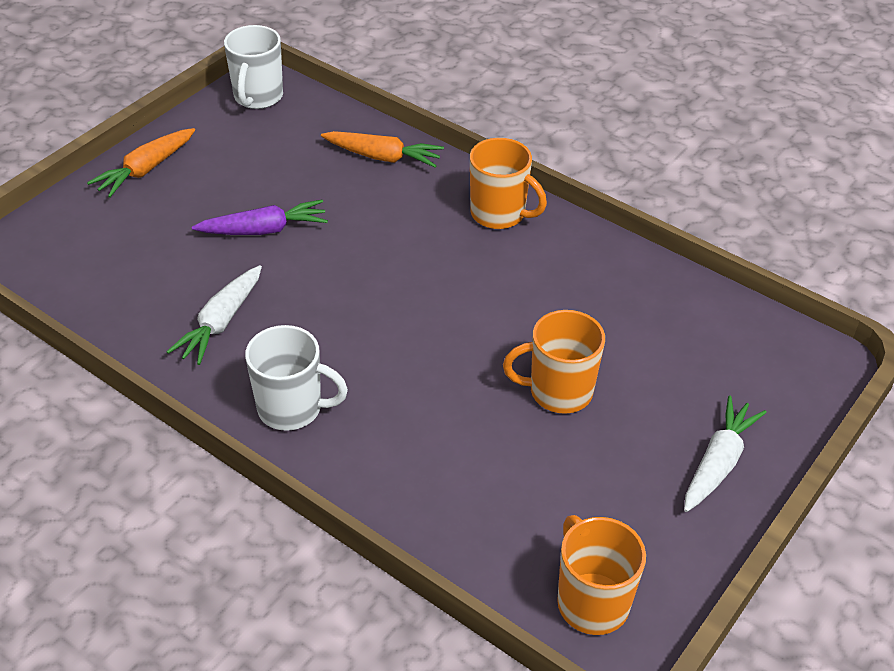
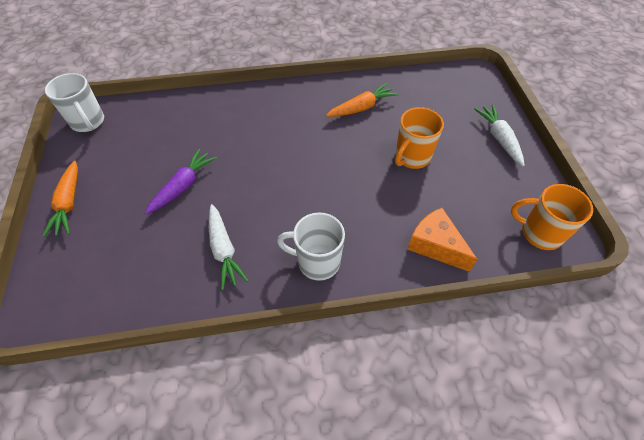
camera: 45 degrees left, 10 degrees up
white mug [245,325,348,431] -> white mug turned 135 degrees counterclockwise [277,212,345,281]
orange carrot [321,131,444,168] -> orange carrot moved to [326,83,398,117]
orange mug [470,138,547,229] -> none
none -> orange cheese [407,208,477,272]

